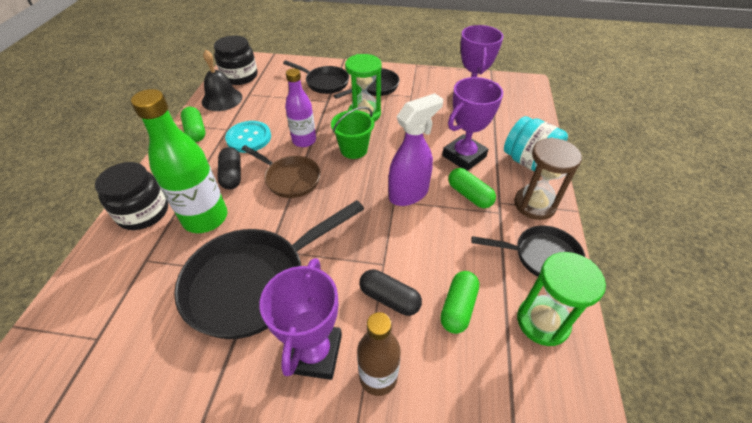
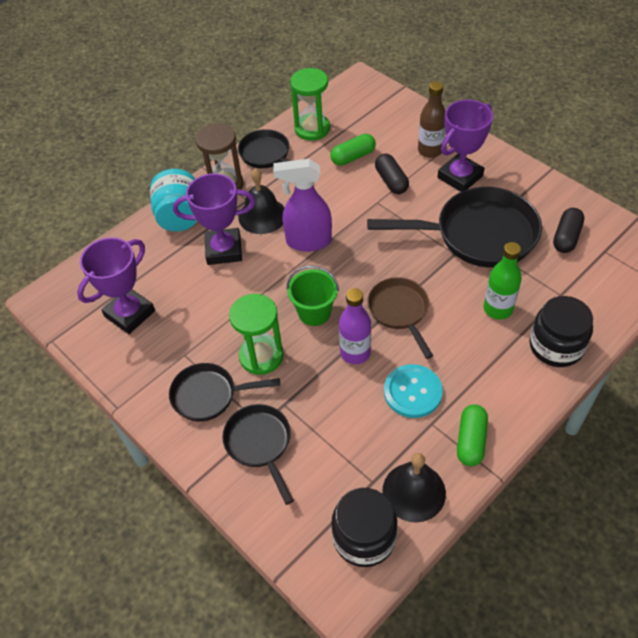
camera: 140 degrees left, 5 degrees up
green bottle [131,89,228,233] -> green bottle [484,242,522,320], size x0.64
black capsule [217,147,241,189] -> black capsule moved to [553,208,584,253]
green capsule [448,168,496,208] -> black bell [238,168,285,234]

